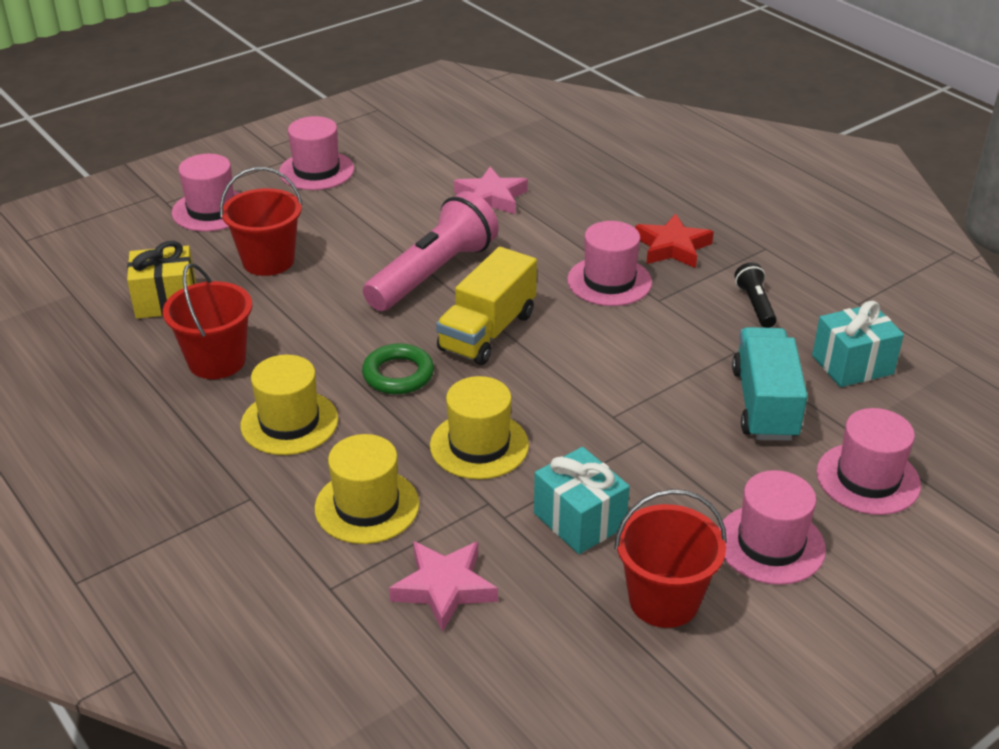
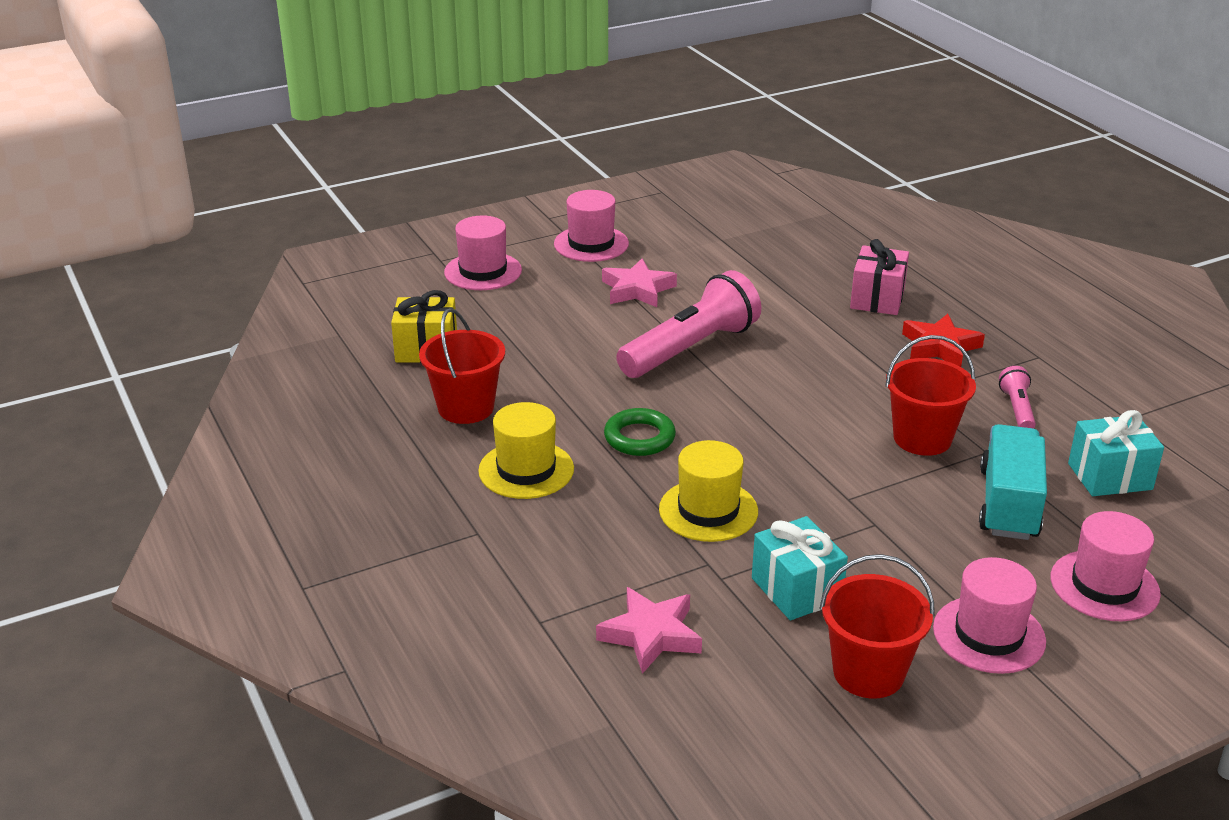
camera: 10 degrees right, 5 degrees down
red bucket [220,167,303,276] -> red bucket moved to [885,335,976,456]
yellow hat [315,434,419,544] -> none
yellow truck [436,247,537,365] -> none
pink star [454,167,528,215] -> pink star moved to [602,258,677,307]
pink hat [567,221,652,306] -> none
black flashlight [734,262,777,328] -> pink flashlight [999,366,1036,428]
none -> pink gift [850,239,909,315]

